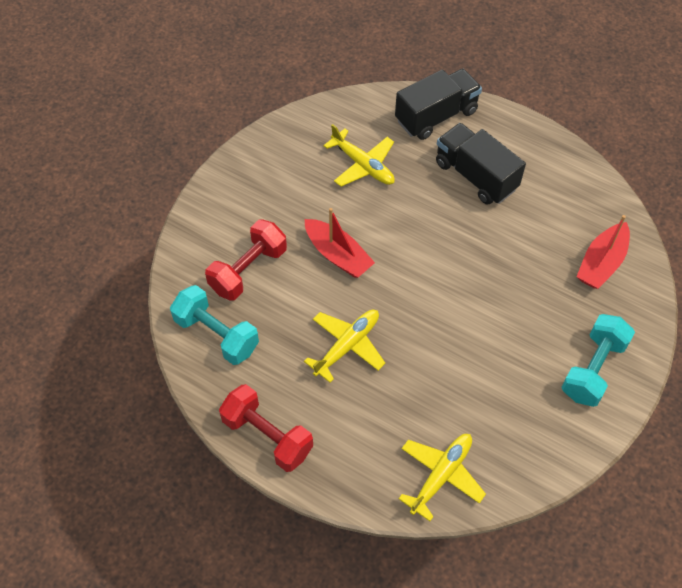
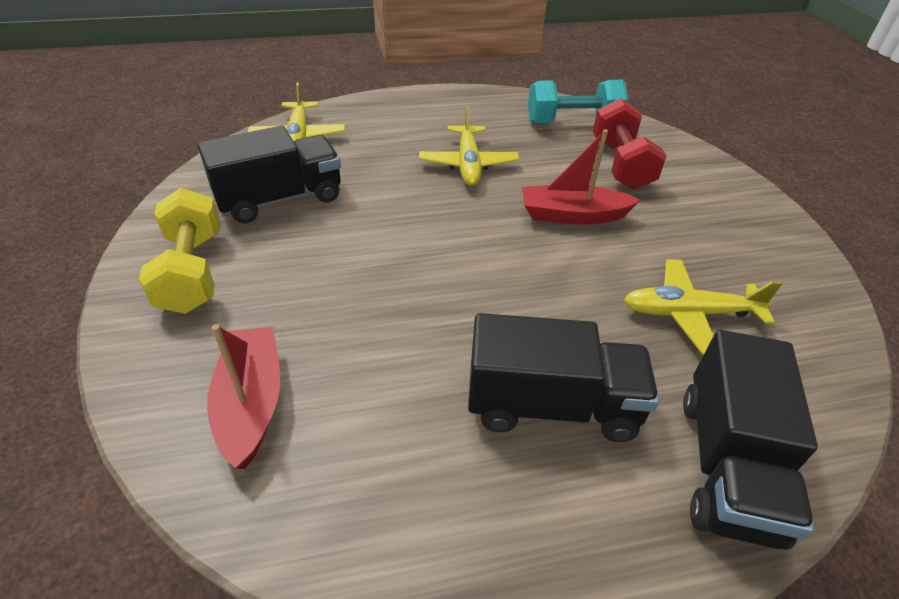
camera: 135 degrees right, 15 degrees down
red dumbbell [219,384,313,472] -> none
turquoise dumbbell [561,314,635,407] -> yellow dumbbell [139,188,221,314]
none -> black truck [198,126,341,223]

